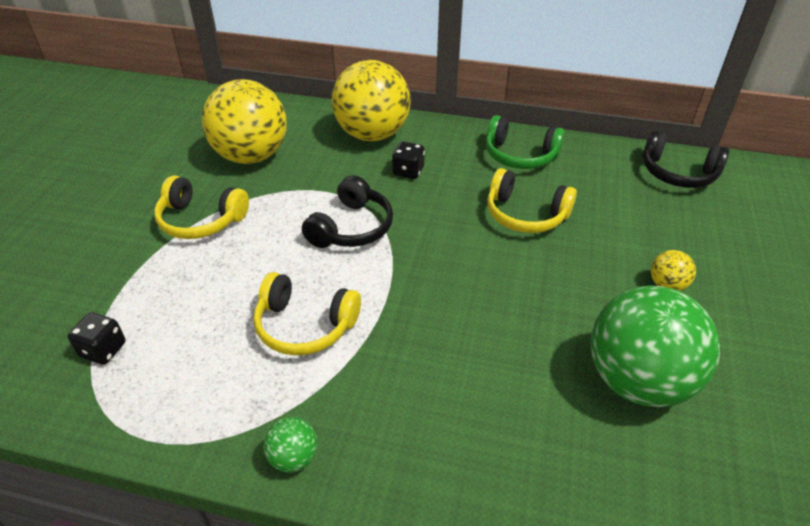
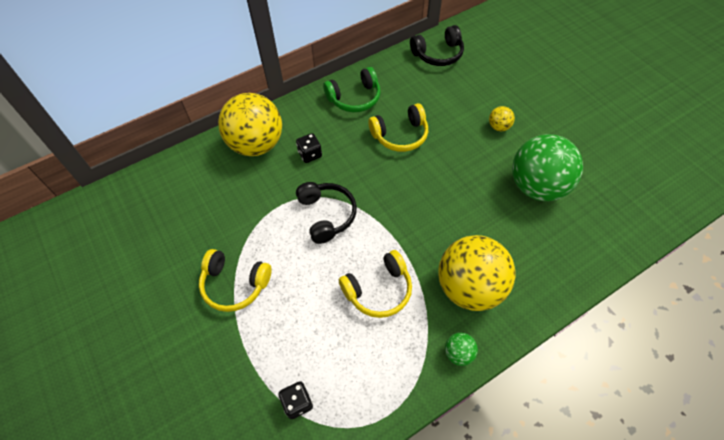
camera: 45 degrees left, 15 degrees up
yellow headphones [154,175,249,239] -> yellow headphones turned 45 degrees clockwise [199,249,272,312]
yellow ball [202,79,287,164] -> yellow ball moved to [438,235,516,311]

